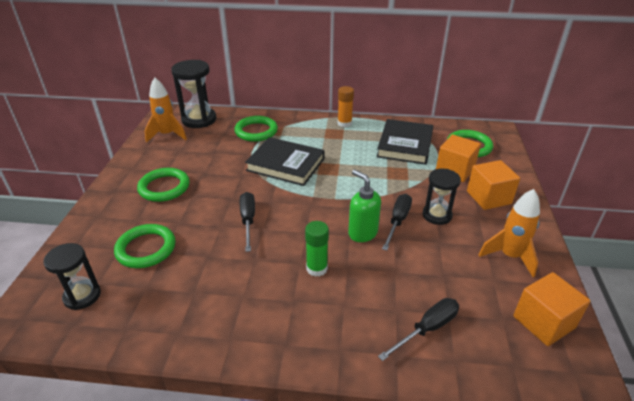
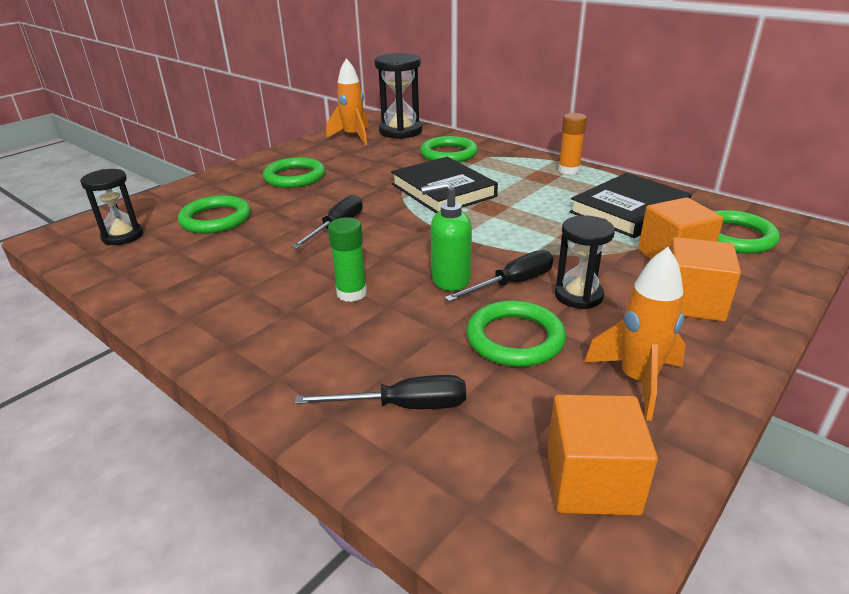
camera: 35 degrees right, 5 degrees down
green soap dispenser [348,170,381,242] -> green soap dispenser turned 90 degrees counterclockwise [421,182,472,291]
none -> green ring [466,300,566,367]

